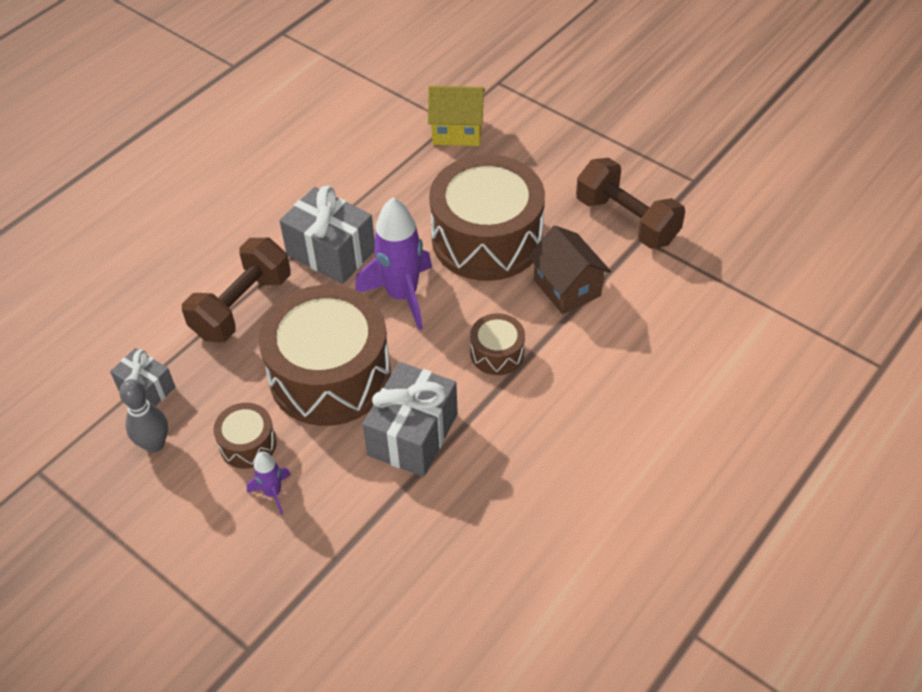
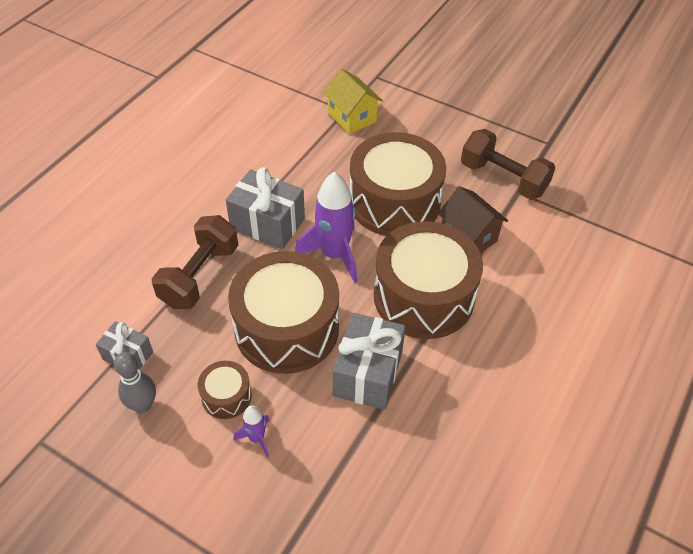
camera: 10 degrees left, 0 degrees up
yellow house [428,86,485,146] -> yellow house turned 60 degrees clockwise [323,68,383,134]
brown drum [470,313,525,375] -> brown drum [374,221,483,339], size x2.23

